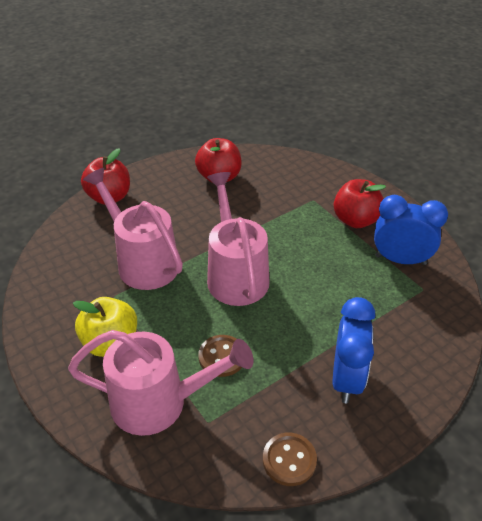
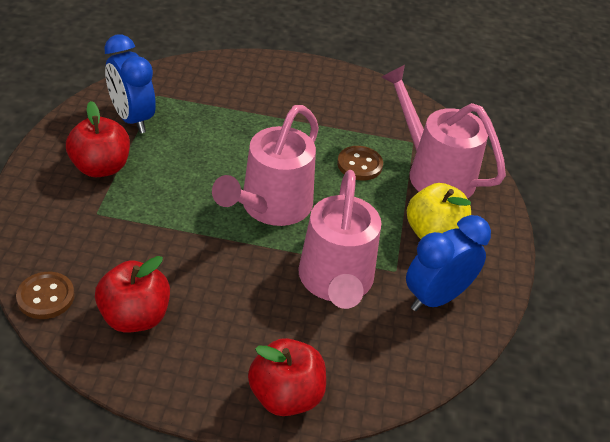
camera: 140 degrees left, 0 degrees up
brown button [263,433,317,486] -> brown button moved to [16,272,75,319]
blue clock [332,297,375,404] -> blue clock moved to [406,215,491,311]

